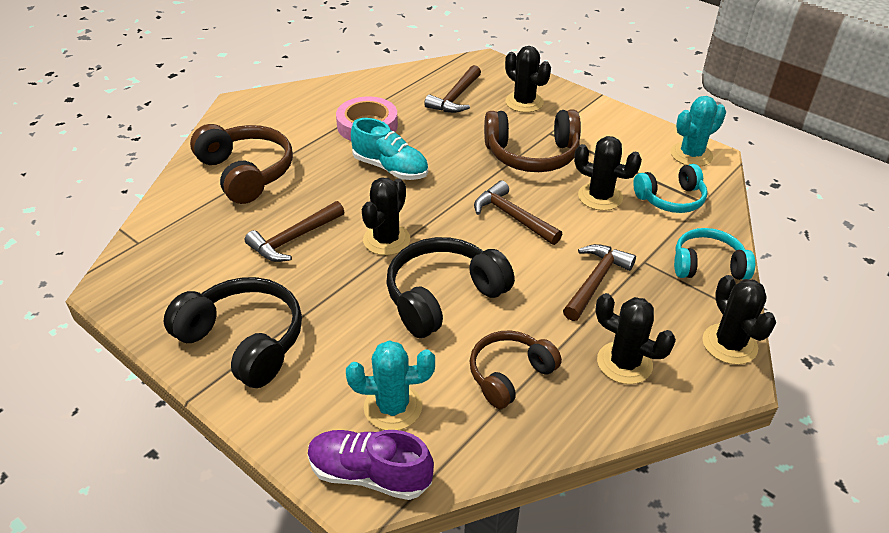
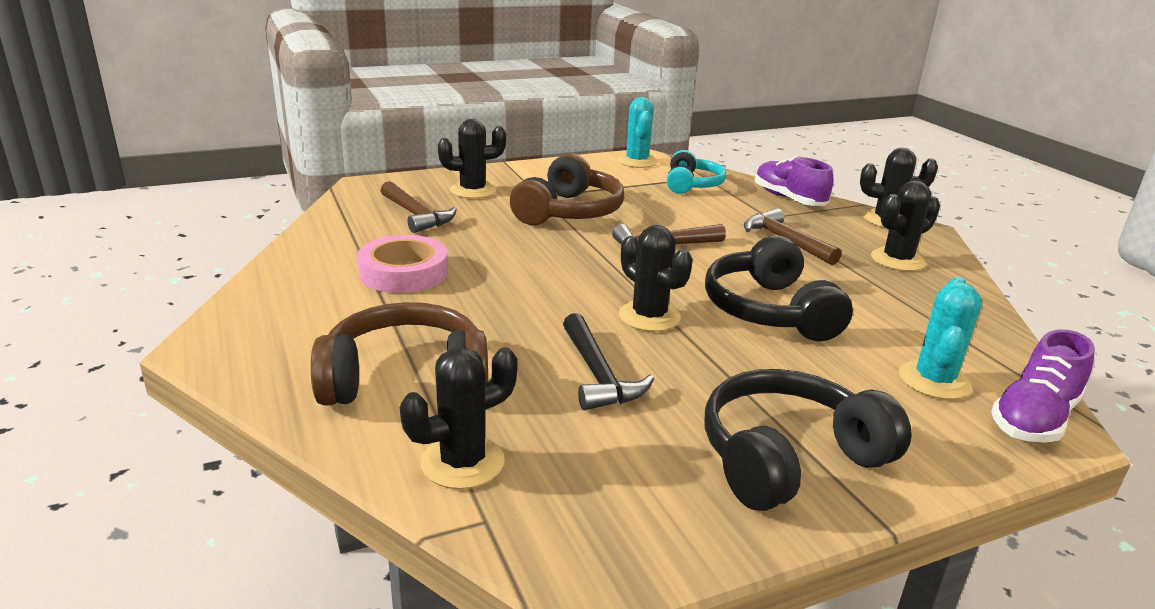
camera: 65 degrees left, 15 degrees down
brown hammer [245,201,344,262] -> black hammer [563,313,654,410]
turquoise shoe [351,118,428,180] -> none
brown headphones [470,331,562,409] -> none
black cactus [574,136,642,211] -> black cactus moved to [400,347,518,489]
turquoise headphones [674,228,755,280] -> purple shoe [755,156,833,206]

